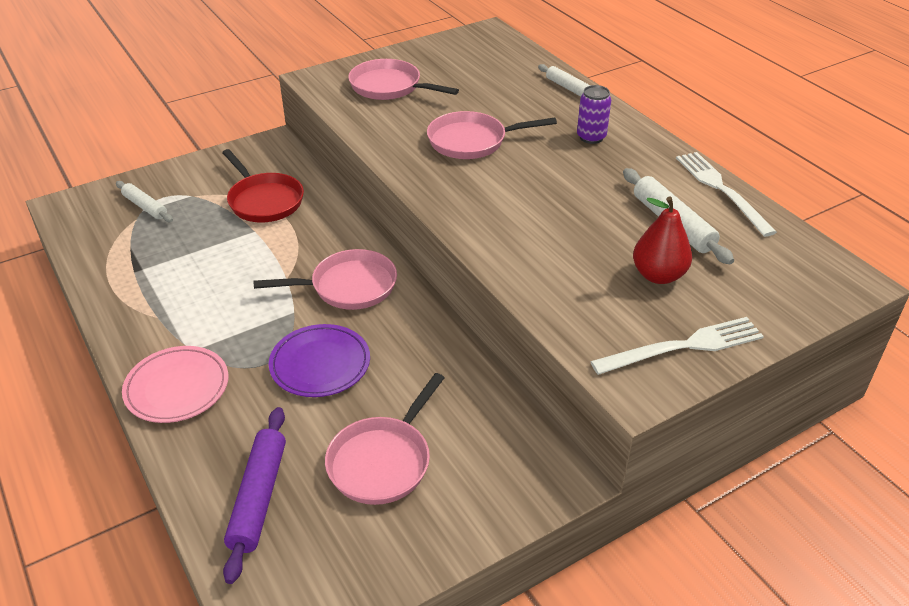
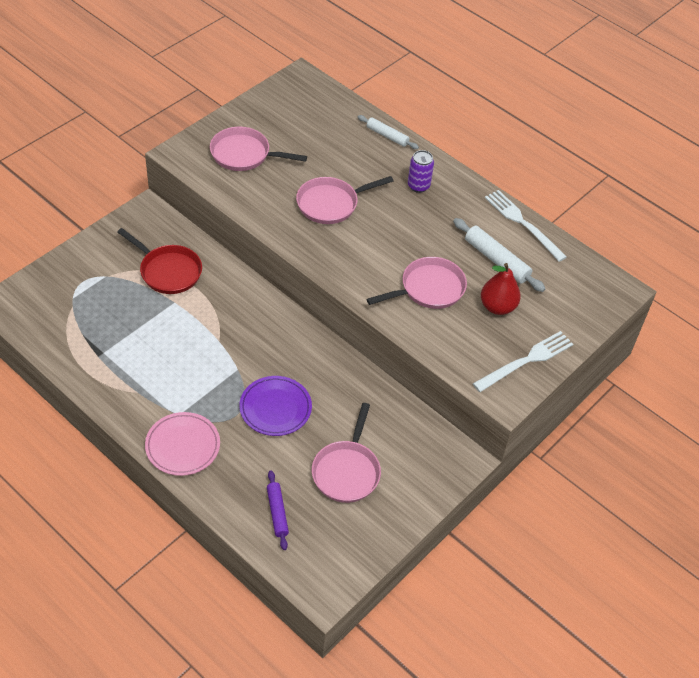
camera: 20 degrees left, 10 degrees up
white rolling pin [116,181,173,222] -> none
purple rolling pin [223,407,286,584] -> purple rolling pin [267,470,289,550], size x0.65
pink pan [253,249,397,310] -> pink pan moved to [366,257,467,309]

